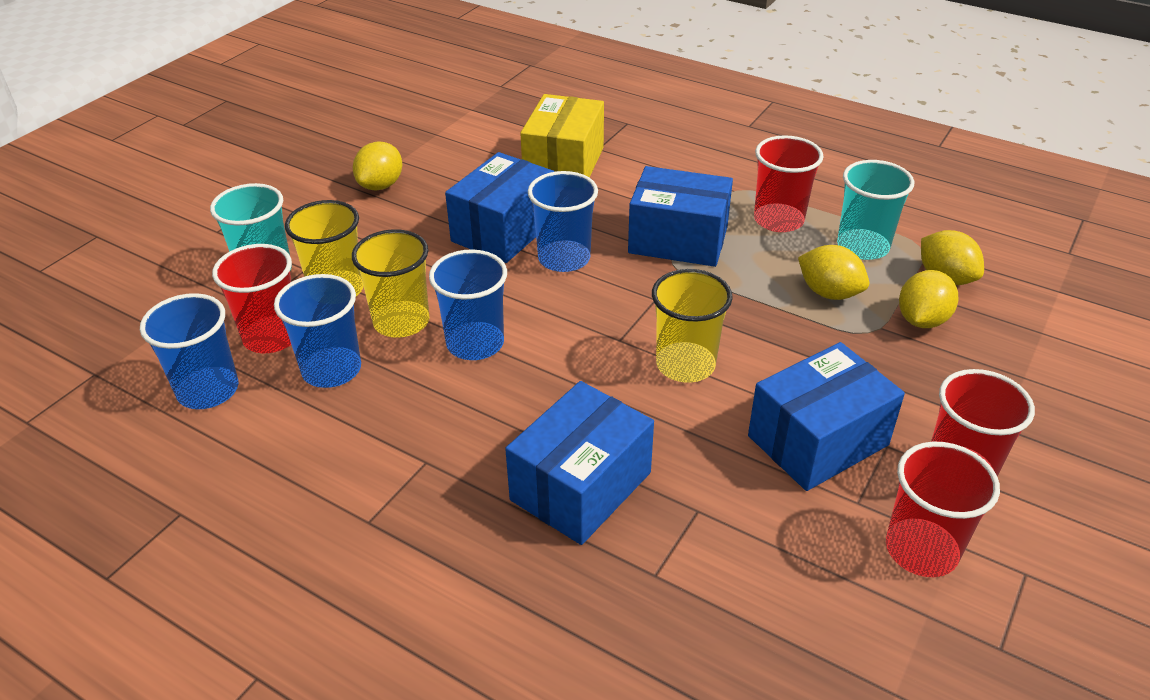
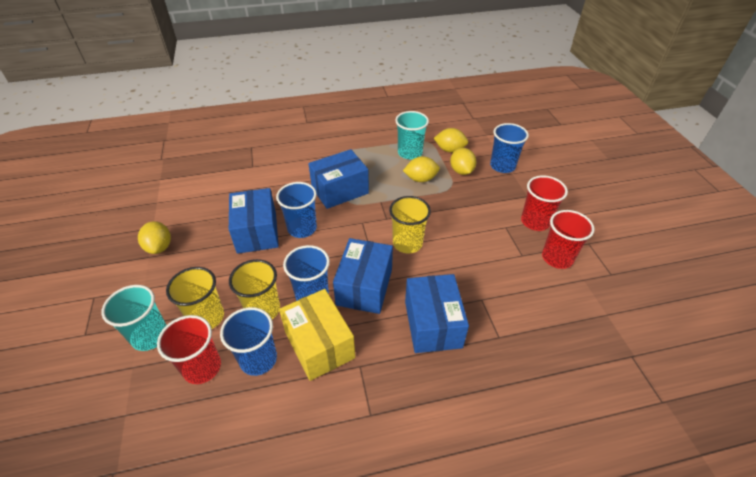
camera: 45 degrees left, 5 degrees up
blue cup [140,293,238,409] -> blue cup moved to [490,123,529,173]
yellow box [520,94,604,178] -> yellow box moved to [279,289,355,381]
blue box [748,342,905,491] -> blue box moved to [333,238,393,314]
red cup [754,135,823,232] -> none

